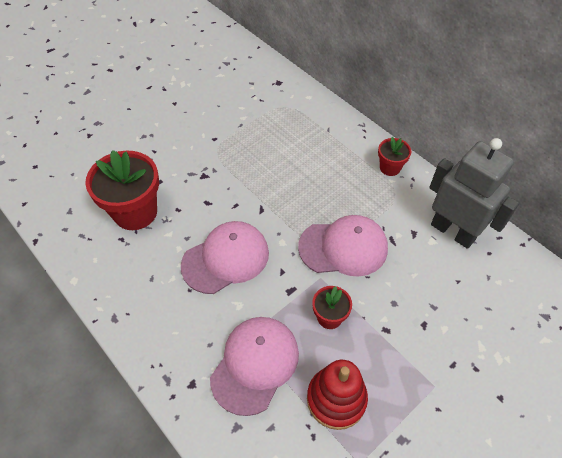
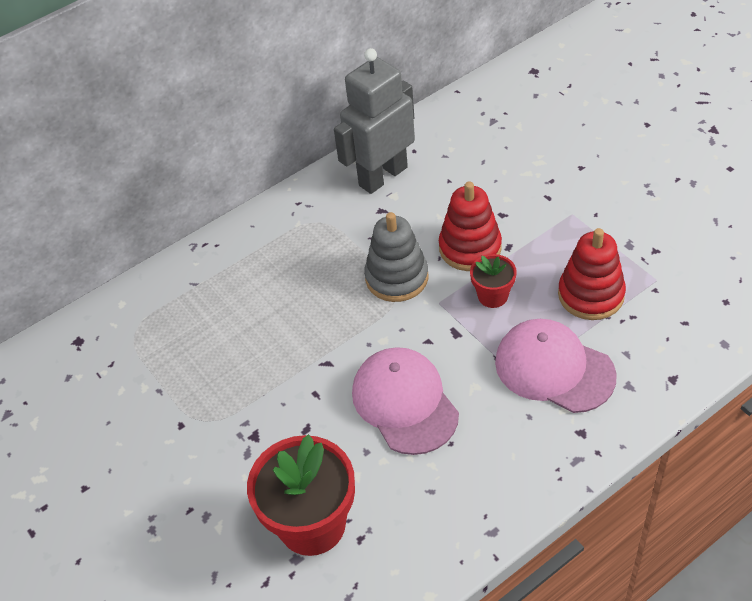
camera: 80 degrees left, 5 degrees down
pink cap [298,215,388,276] -> grey stacking toy [364,212,428,302]
red flower pot [378,137,411,176] -> none
none -> red stacking toy [439,181,502,271]

